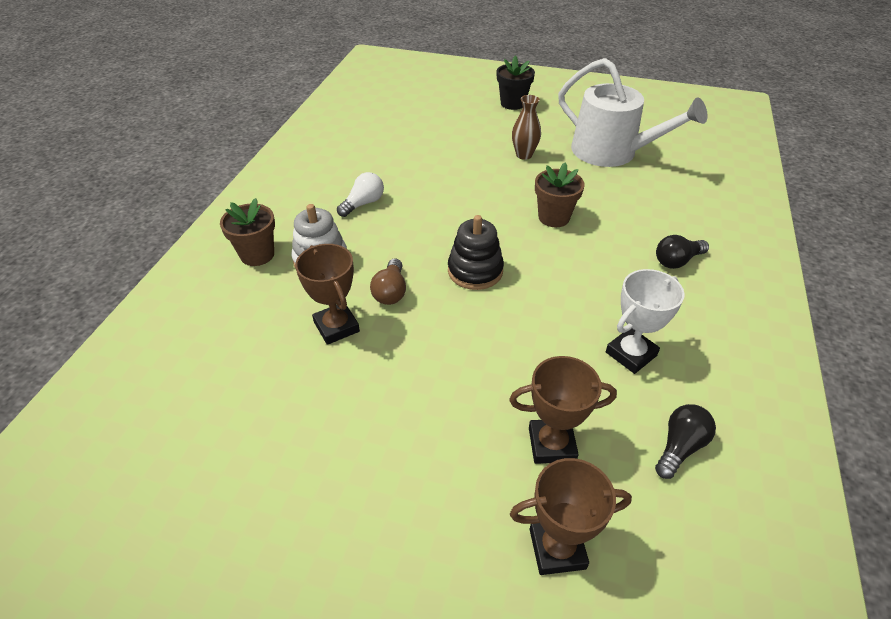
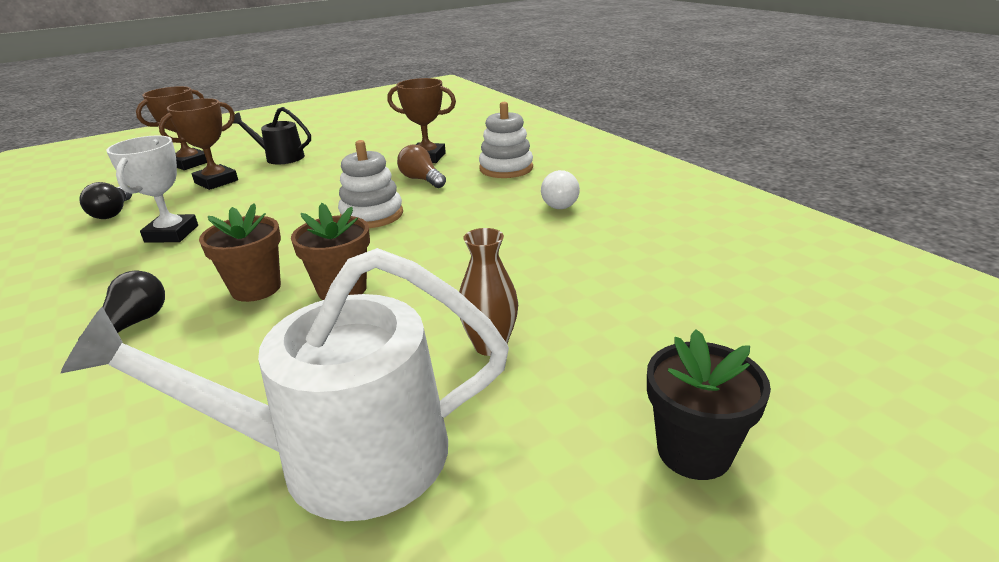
camera: 135 degrees right, 15 degrees down
brown flower pot [220,198,275,266] -> brown flower pot moved to [199,203,281,302]
black stacking toy [448,215,504,290] -> white stacking toy [338,140,403,228]
none -> black watering can [233,107,311,164]

